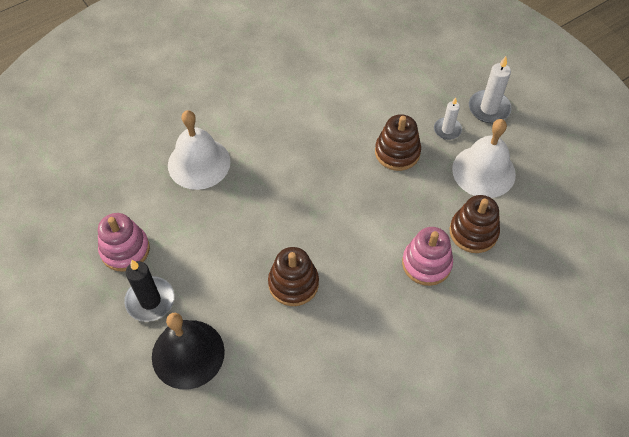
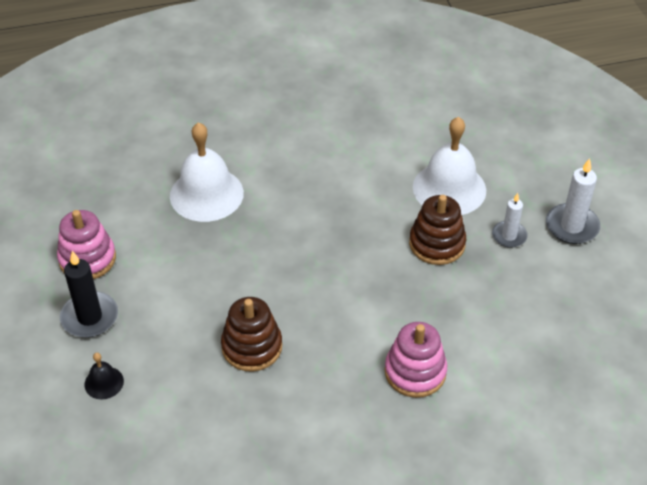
camera: 20 degrees right, 10 degrees down
black bell [152,313,225,389] -> black bell [84,353,124,399], size x0.46
brown stacking toy [450,195,500,253] -> none
white bell [452,119,516,198] -> white bell moved to [413,117,486,215]

